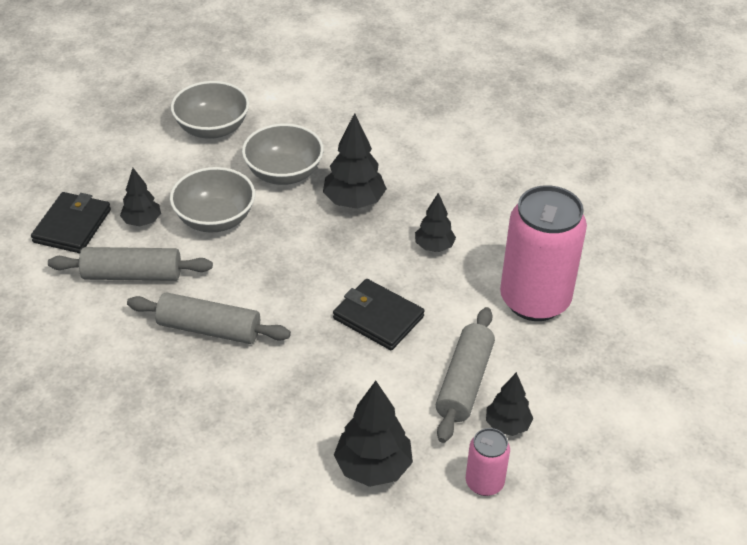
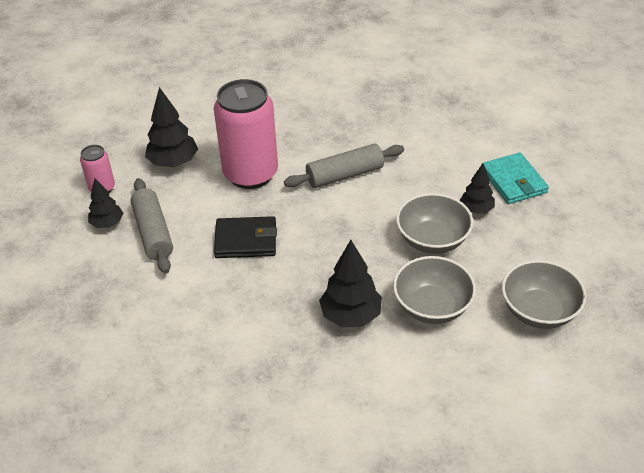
camera: 145 degrees right, 0 degrees up
black wallet [31,192,111,253] -> turquoise wallet [482,152,549,204]
grey rolling pin [48,247,213,281] -> none
black tree [415,193,456,252] -> none
pink can [500,185,587,321] -> pink can moved to [214,79,278,189]

